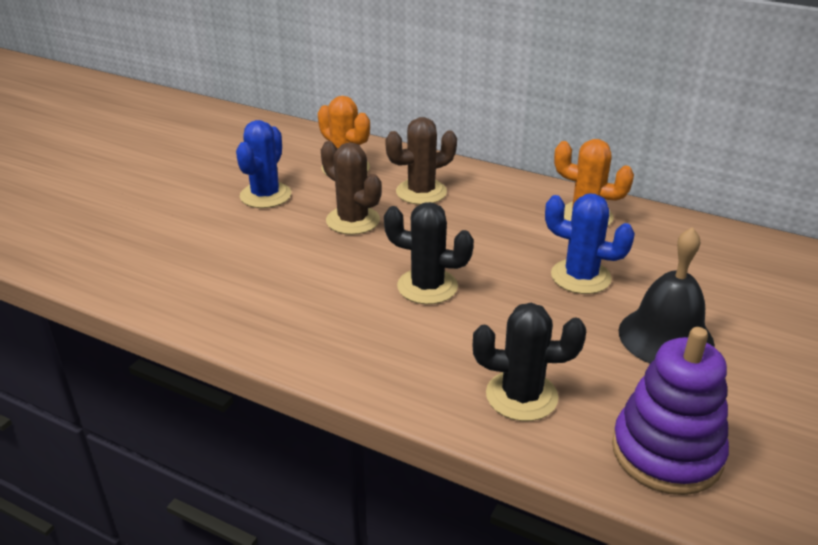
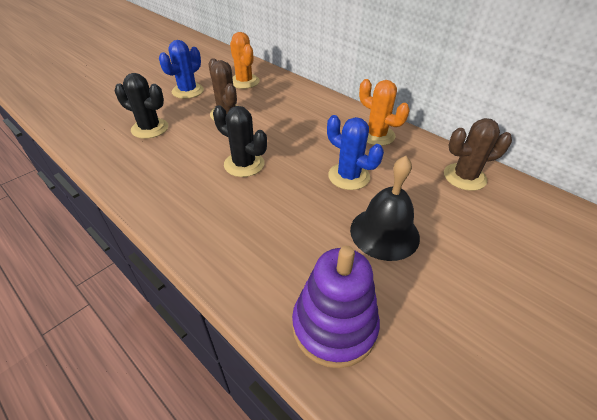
camera: 15 degrees right, 10 degrees up
brown cactus [385,117,457,205] -> brown cactus moved to [444,118,512,191]
black cactus [473,303,586,421] -> black cactus moved to [115,73,168,139]

